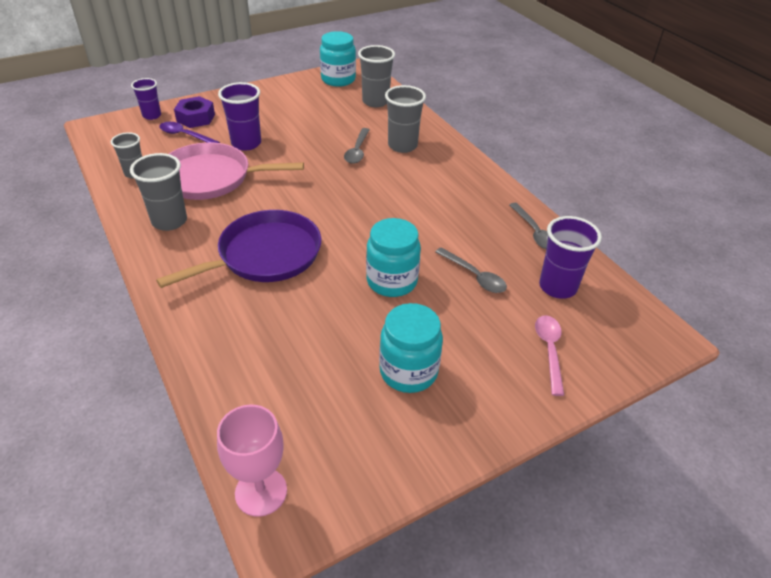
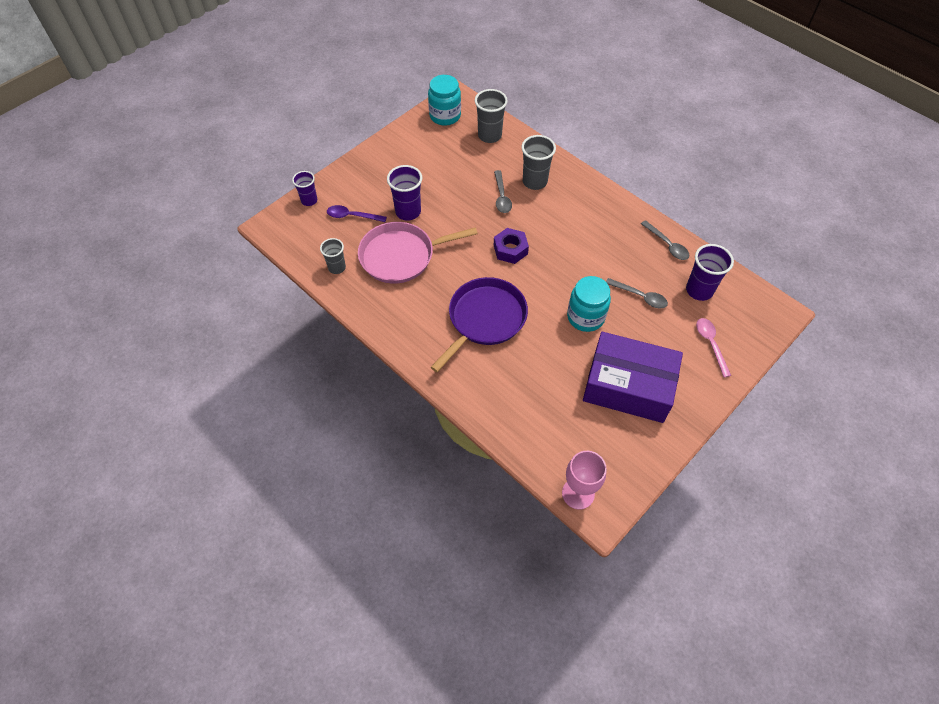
camera: 15 degrees left, 15 degrees up
grey cup [130,153,187,231] -> none
purple nut [174,96,215,128] -> purple nut moved to [494,228,529,264]
turquoise jar [379,303,443,393] -> purple box [583,332,683,423]

